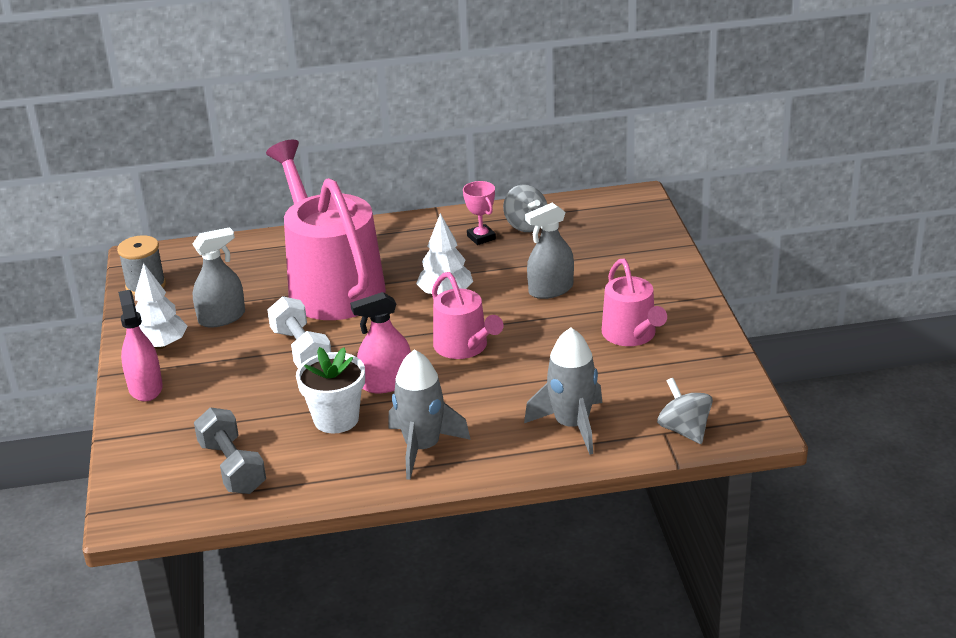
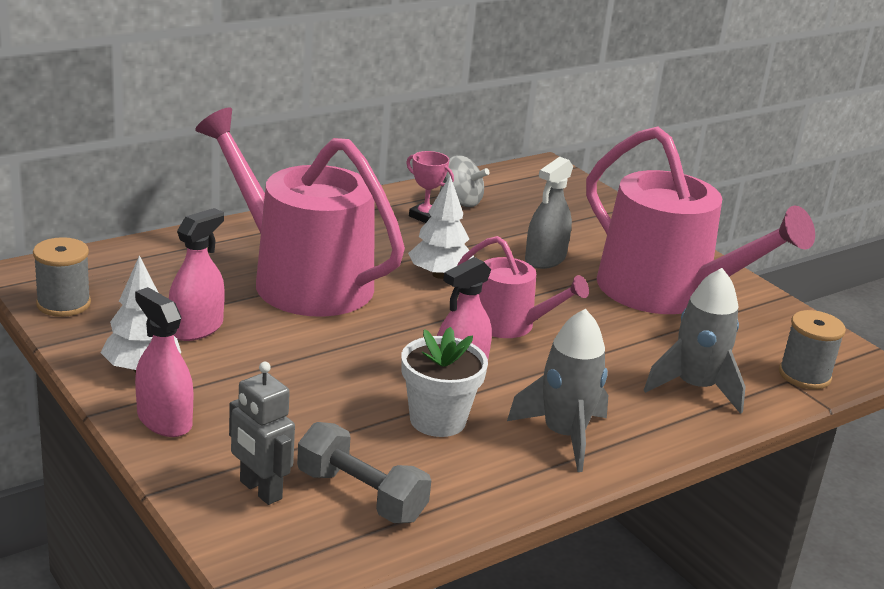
camera: 30 degrees left, 5 degrees down
grey spray bottle [193,227,245,328] -> pink spray bottle [169,208,225,341]
white dumbbell [267,296,331,368] -> none
pink watering can [602,259,667,346] -> pink watering can [586,127,815,314], size x1.91
grey spinning top [657,378,713,444] -> grey spool [779,310,846,389]
none -> grey robot [229,362,295,505]

